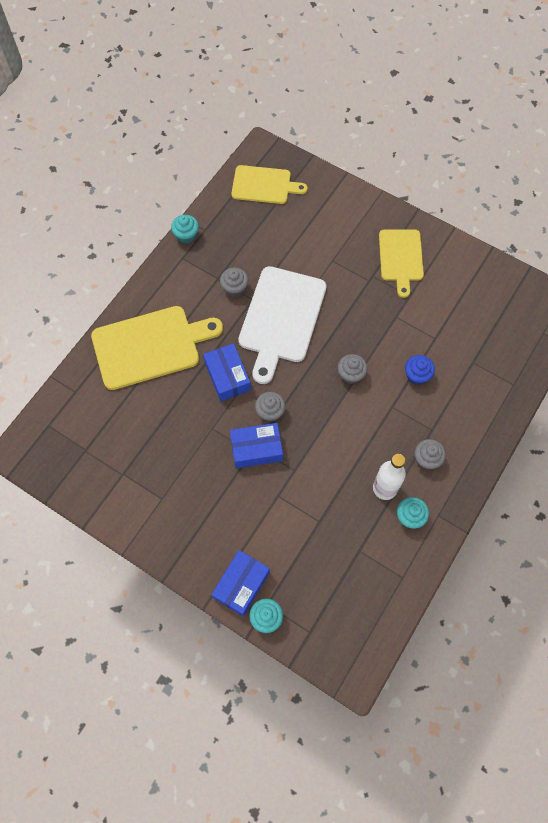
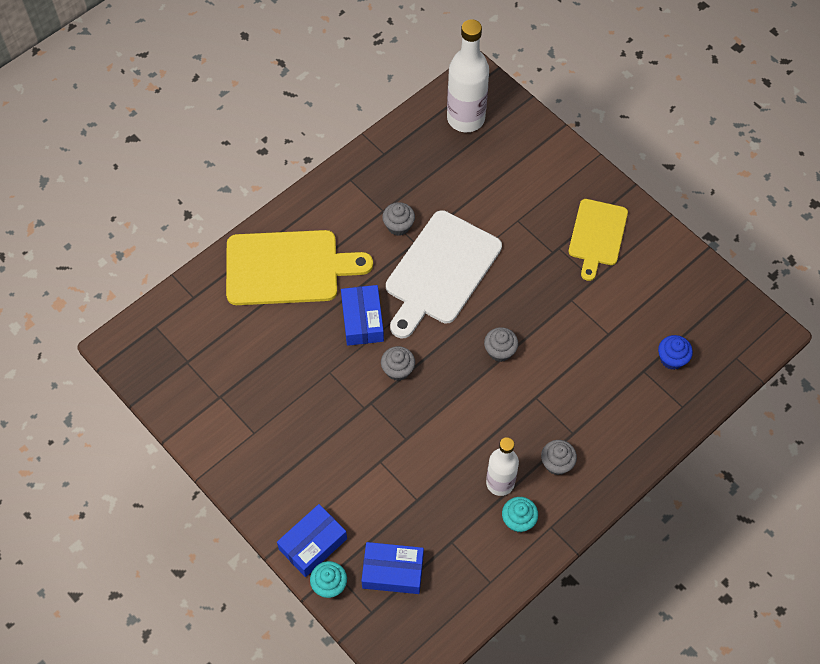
camera: 15 degrees right, 5 degrees down
turquoise cupcake [171,215,199,244] -> none
blue box [230,423,283,468] -> blue box moved to [361,542,424,594]
yellow cutting board [231,165,307,204] -> white bottle [447,19,489,132]
blue cupcake [405,355,435,385] -> blue cupcake moved to [658,335,693,370]

